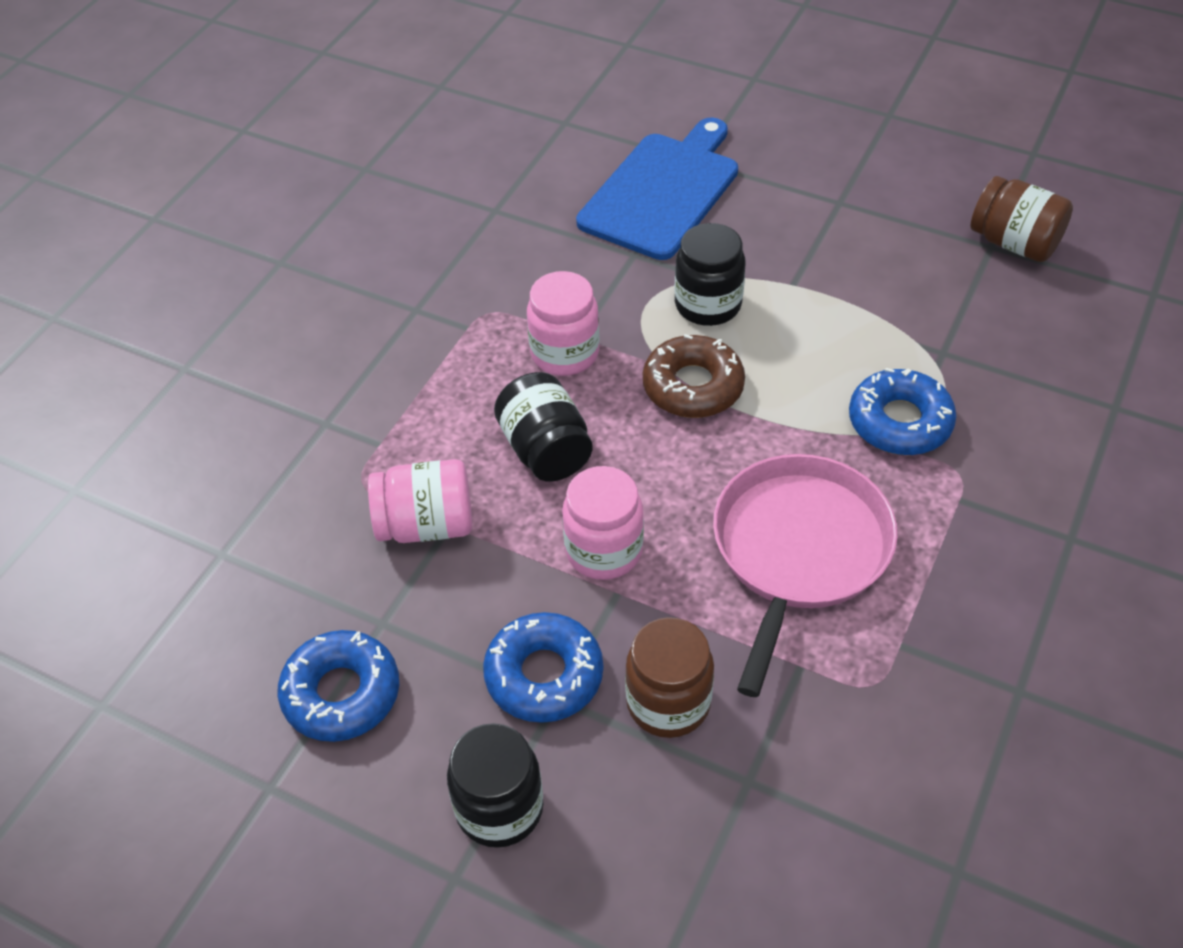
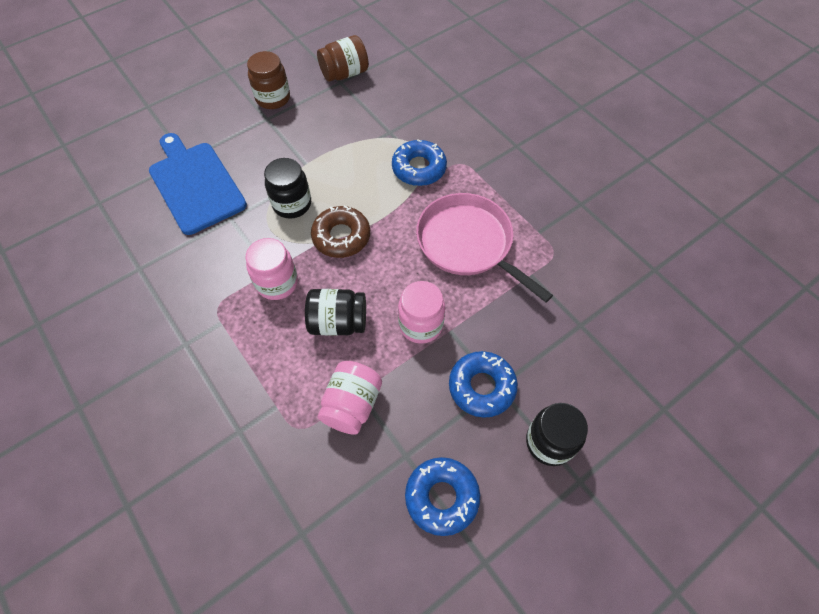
camera: 65 degrees left, 10 degrees up
brown jar [625,617,714,738] -> brown jar moved to [247,51,290,109]

